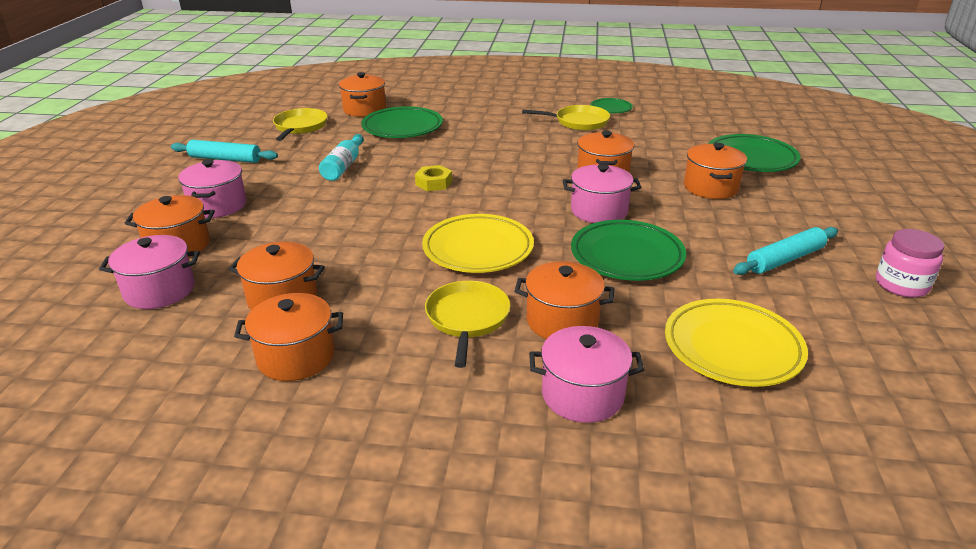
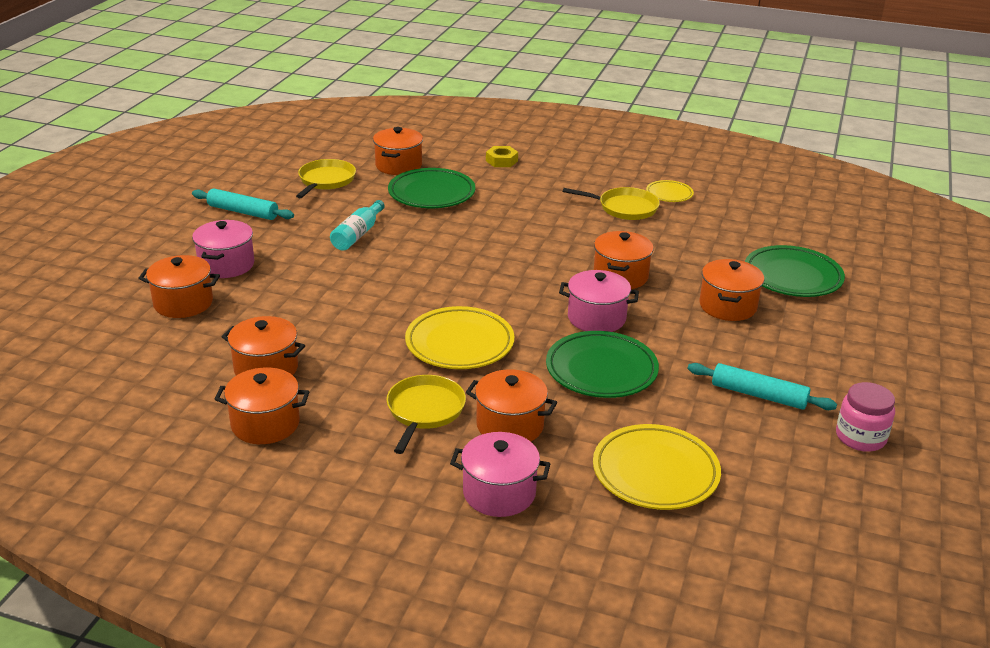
camera: 10 degrees right, 0 degrees up
pink pot [99,235,200,309] -> none
yellow nut [415,165,452,191] -> yellow nut moved to [486,146,518,167]
green plate [591,98,633,113] -> yellow plate [646,180,694,202]
turquoise rolling pin [733,227,838,275] -> turquoise rolling pin turned 45 degrees clockwise [688,363,837,410]

